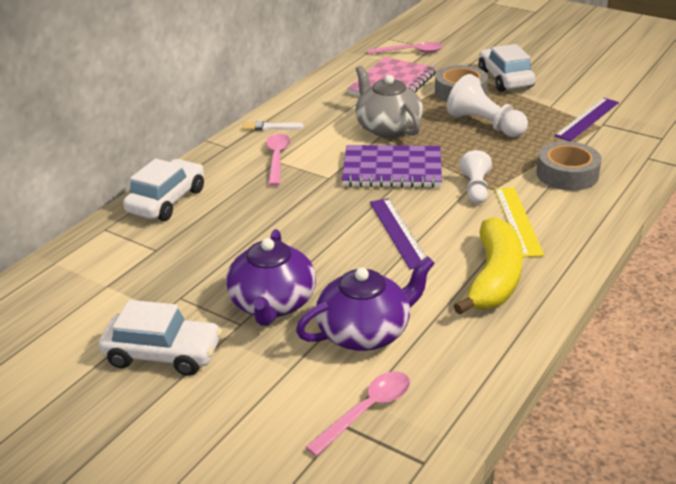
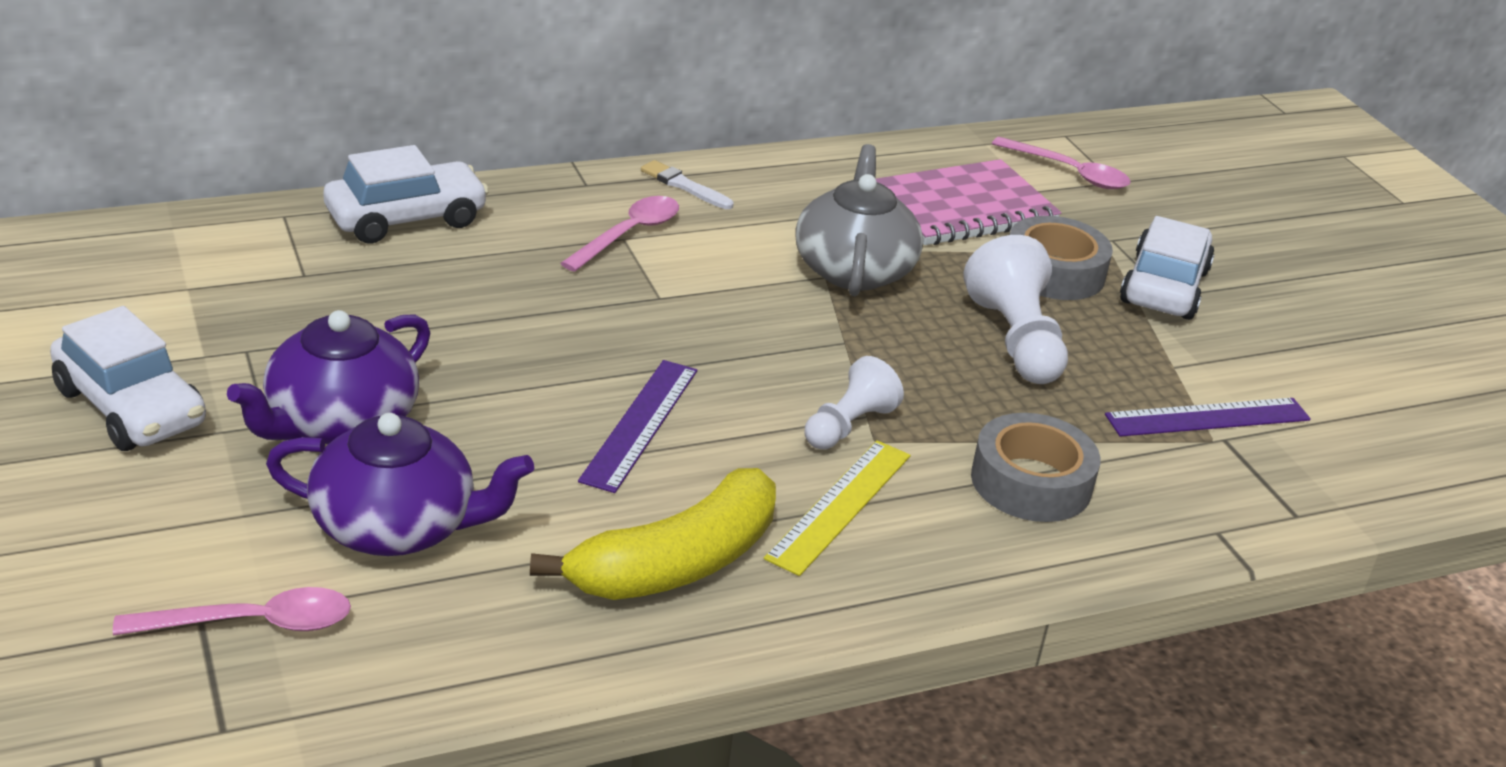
camera: 30 degrees right, 0 degrees up
purple notebook [342,145,442,188] -> none

